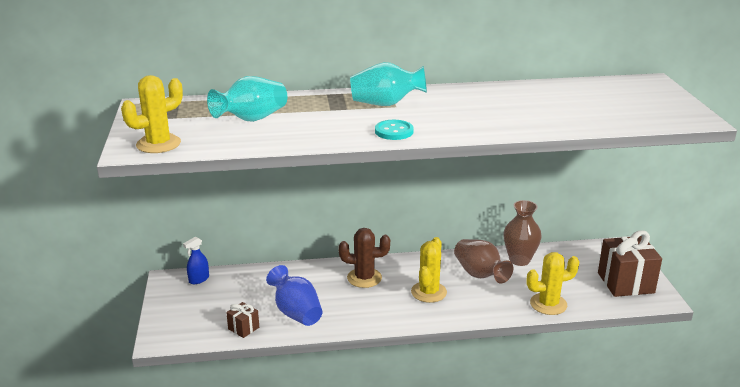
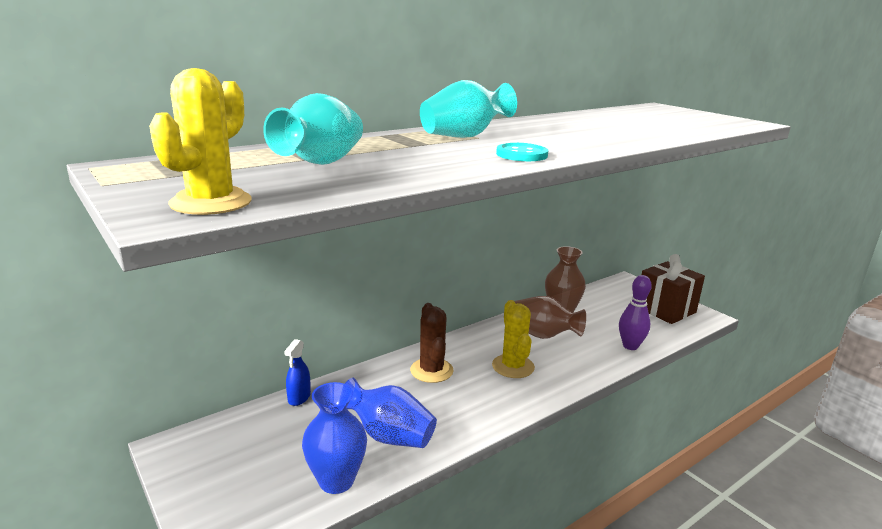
camera: 30 degrees left, 5 degrees down
blue spray bottle [183,237,209,284] -> blue spray bottle moved to [284,339,311,406]
brown gift [226,302,259,338] -> blue vase [302,382,367,494]
brown cactus [339,228,390,288] -> brown cactus turned 75 degrees counterclockwise [410,303,454,383]
yellow cactus [526,252,579,315] -> purple bowling pin [619,275,652,350]

